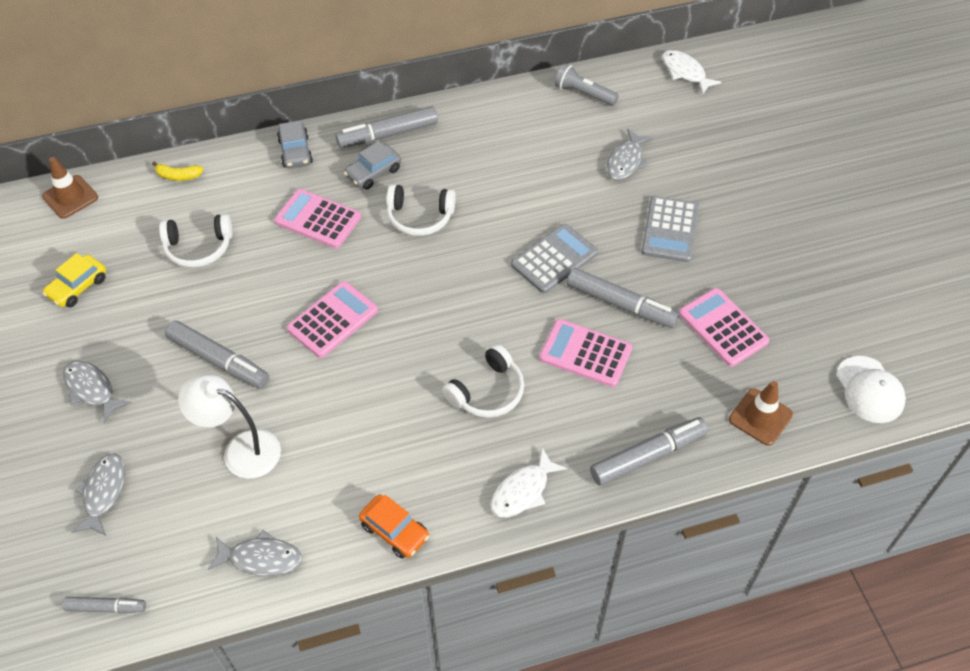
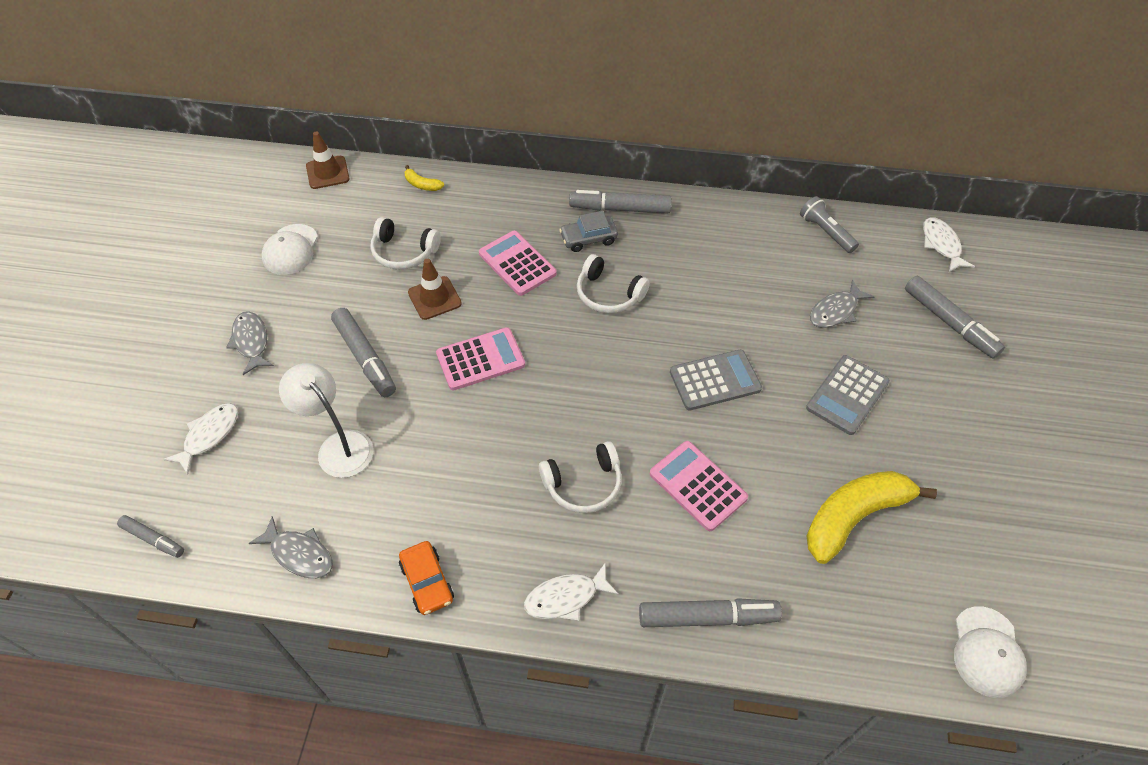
camera: 25 degrees right, 0 degrees up
yellow car [43,253,106,308] -> white cap [262,224,318,275]
grey fish [72,453,125,536] -> white fish [163,403,238,474]
grey car [277,120,313,168] -> none
grey marker [567,268,679,328] -> grey marker moved to [905,276,1005,359]
pink calculator [679,288,769,367] -> yellow banana [807,471,937,564]
brown traffic cone [729,381,793,446] -> brown traffic cone moved to [408,258,462,320]

